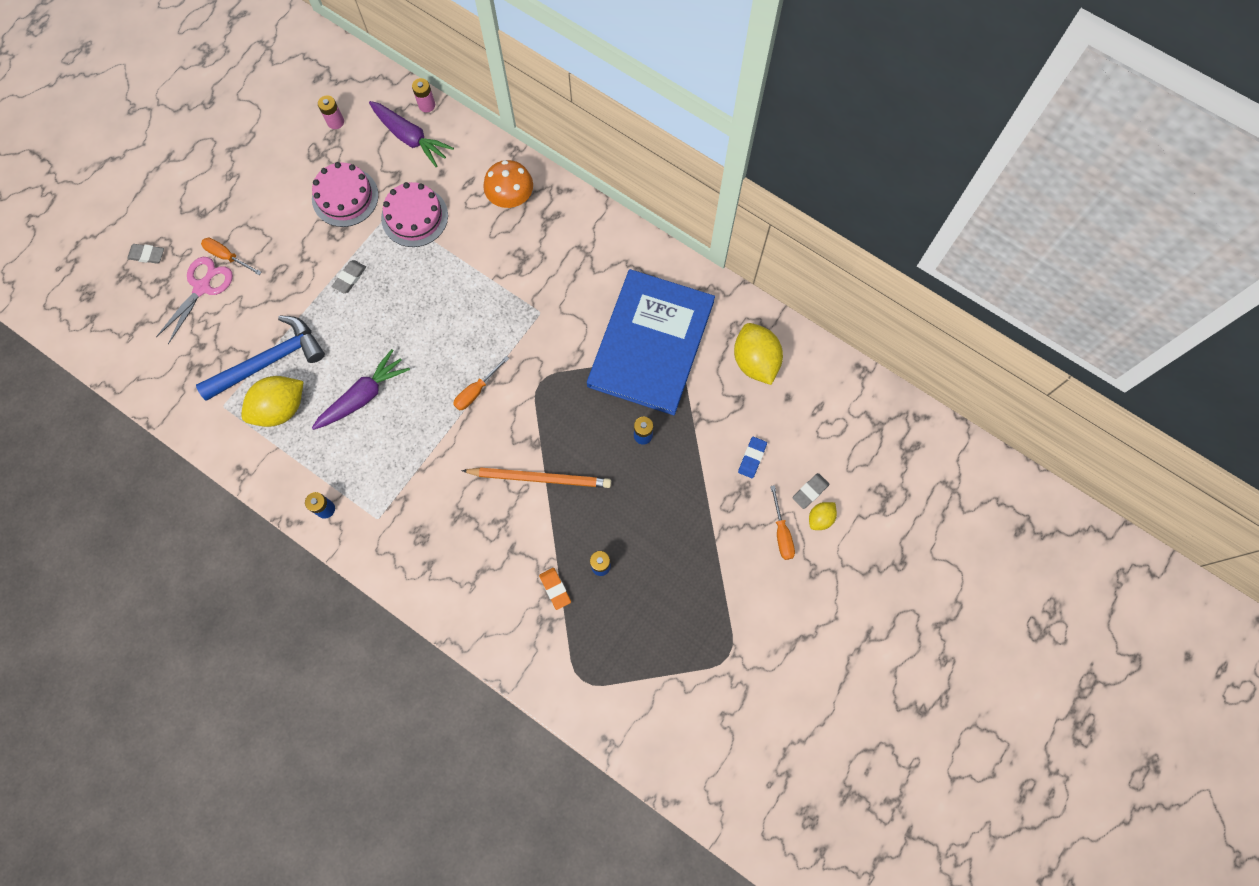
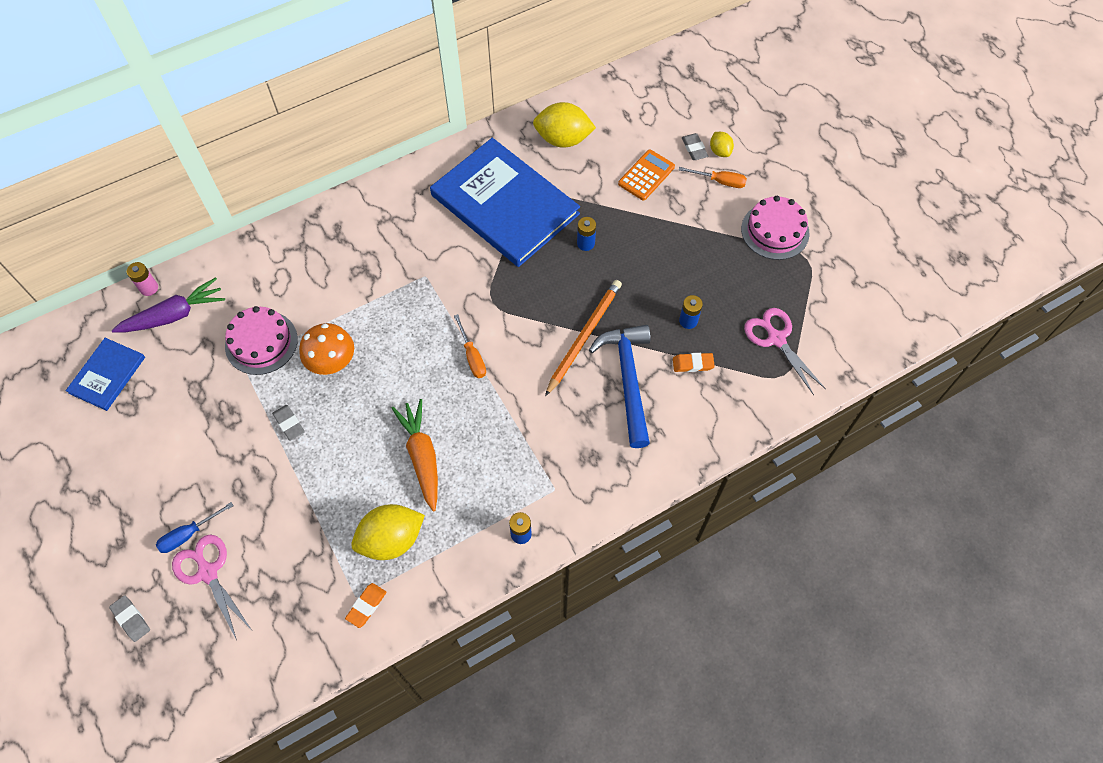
camera: 65 degrees left, 10 degrees down
grey eraser [127,244,164,264] -> grey eraser turned 75 degrees counterclockwise [109,595,150,642]
blue hammer [196,315,325,401] -> blue hammer moved to [589,325,650,448]
orange screwdriver [201,238,262,275] -> blue screwdriver [156,502,234,553]
yellow lemon [241,376,304,427] -> yellow lemon turned 75 degrees clockwise [351,504,425,560]
pink cake [312,162,379,227] -> pink cake moved to [741,196,810,260]
purple carrot [312,349,410,430] -> orange carrot [392,399,438,511]
pink battery [318,95,344,129] -> blue book [66,338,145,411]
orange mushroom [483,160,533,208] -> orange mushroom moved to [299,323,354,375]
blue eraser [738,437,767,478] -> orange calculator [618,149,675,201]
none -> orange eraser [345,583,386,628]
none -> pink scissors [744,308,826,395]

